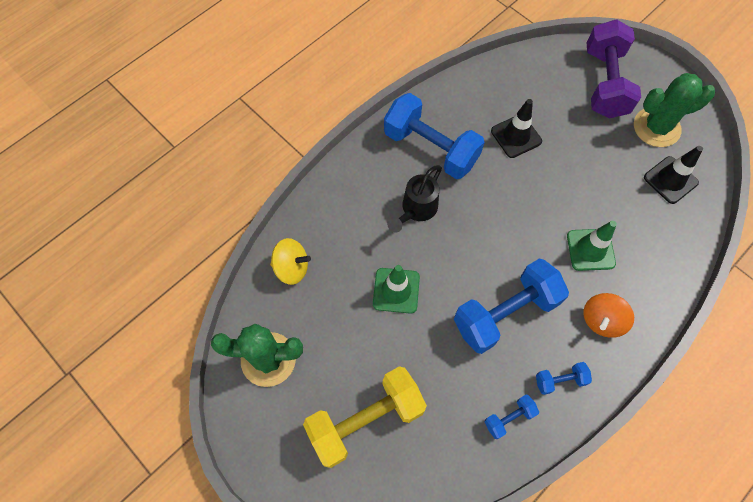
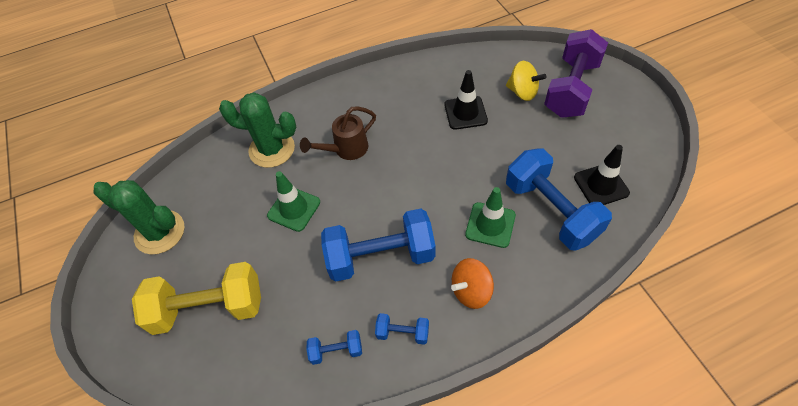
camera: 25 degrees right, 10 degrees down
yellow spinning top [270,238,311,285] -> yellow spinning top moved to [506,61,547,101]
blue dumbbell [384,93,484,179] -> blue dumbbell moved to [506,148,612,251]
black watering can [387,165,442,232] -> brown watering can [300,106,376,160]
green cactus [634,73,715,147] -> green cactus moved to [219,92,296,168]

